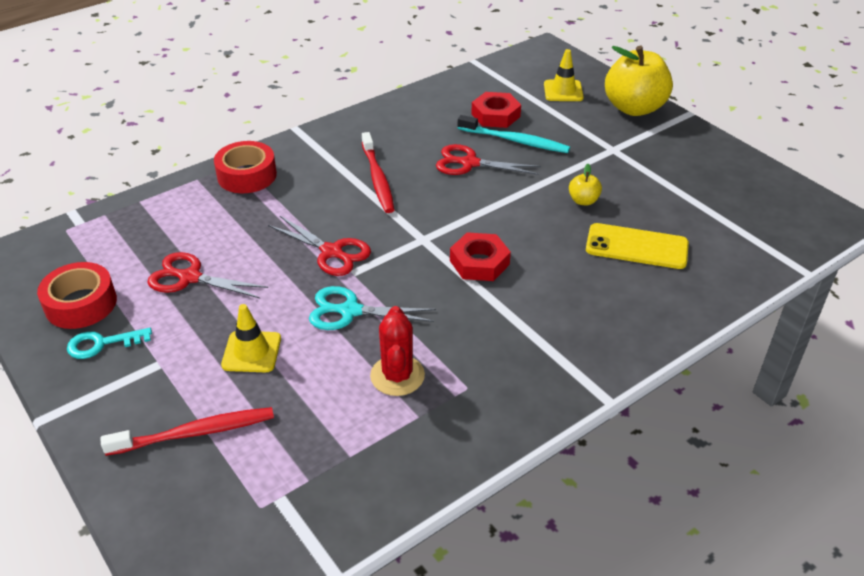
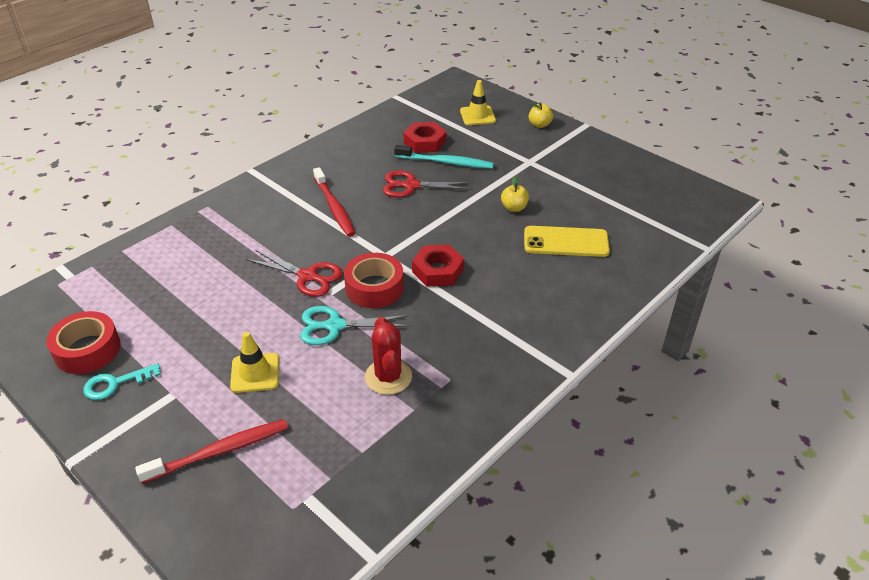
camera: 10 degrees left, 0 degrees up
red scissors [147,252,268,298] -> none
red tape [214,141,277,193] -> red tape moved to [344,253,404,308]
yellow apple [605,46,673,116] -> yellow apple [528,102,553,128], size x0.44

